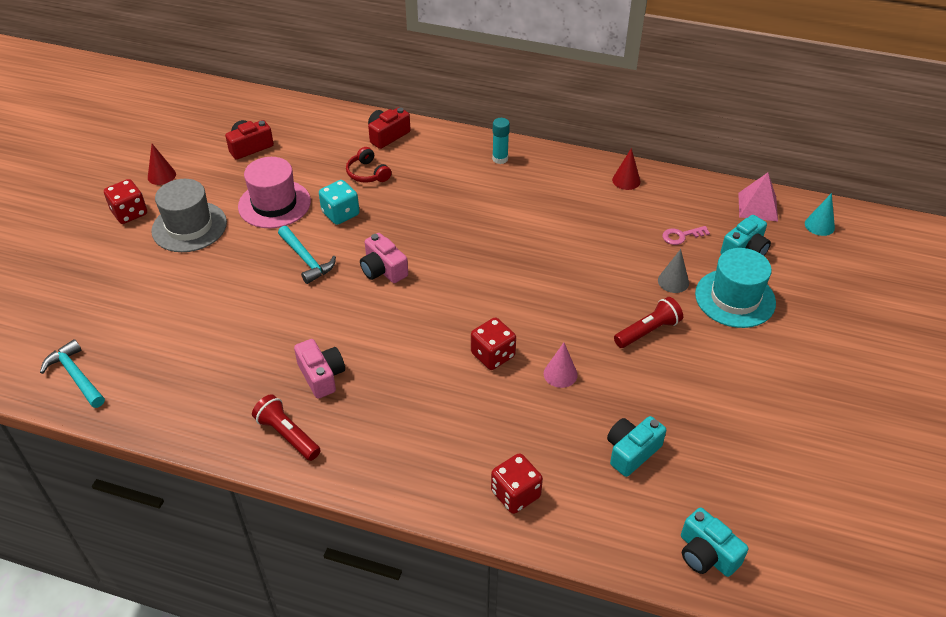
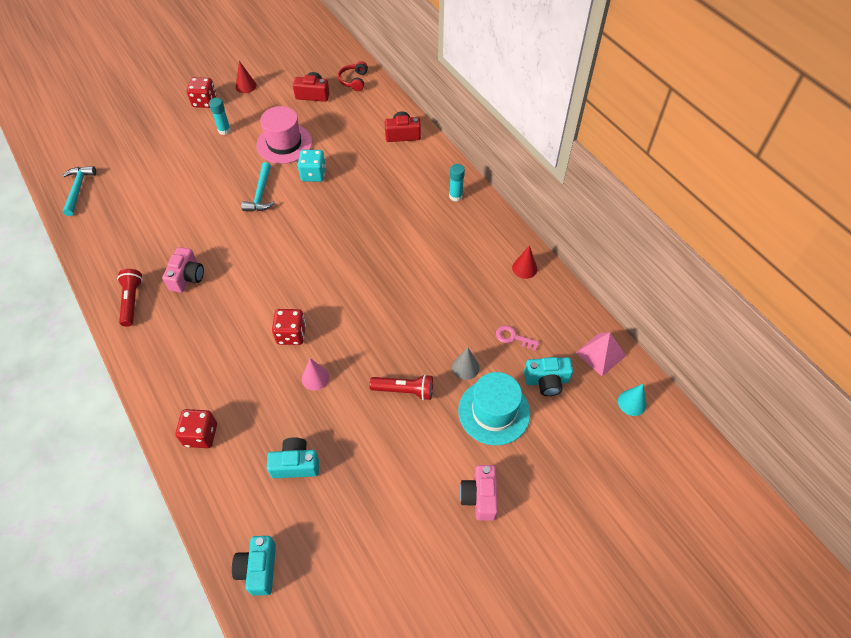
camera: 40 degrees right, 10 degrees up
grey hat [151,179,227,252] -> turquoise glue stick [209,98,231,135]
red headphones [346,147,391,183] -> red headphones moved to [338,61,368,91]
pink camera [360,233,408,283] -> pink camera moved to [460,465,498,521]

